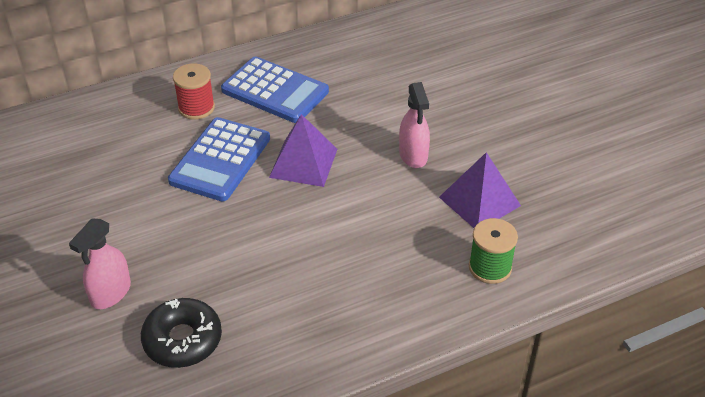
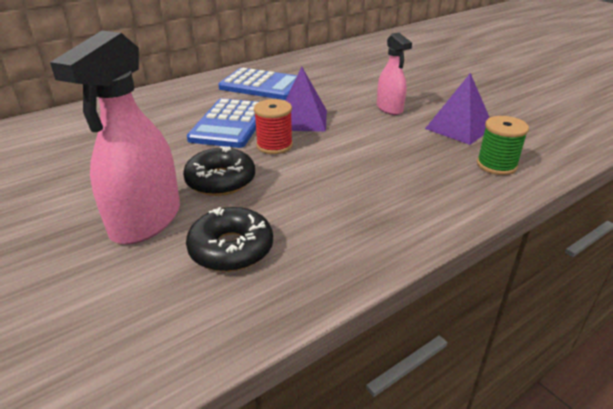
camera: 10 degrees left, 10 degrees down
pink spray bottle [69,219,131,309] -> pink spray bottle [50,31,180,245], size x1.74
red spool [173,63,215,120] -> red spool moved to [254,99,293,154]
none -> black donut [183,146,255,196]

